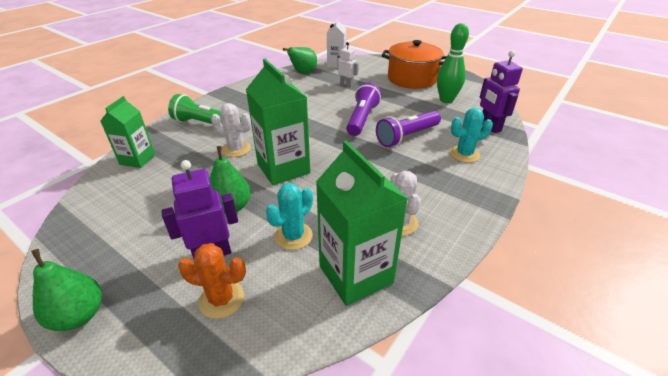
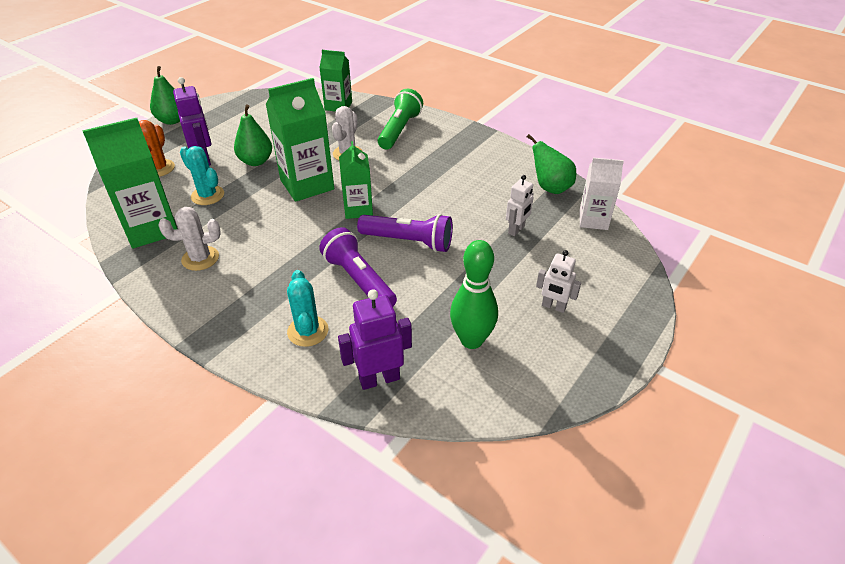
camera: 90 degrees right, 5 degrees up
orange pot [382,40,447,89] -> white robot [536,250,581,313]
none -> green carton [339,141,373,219]

